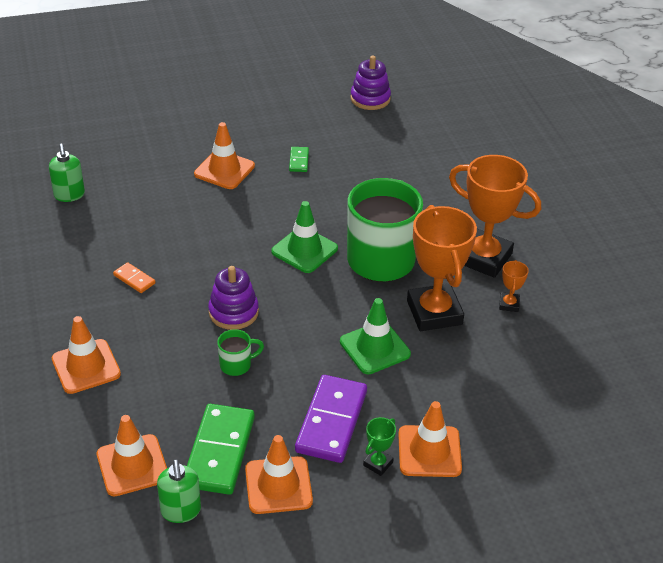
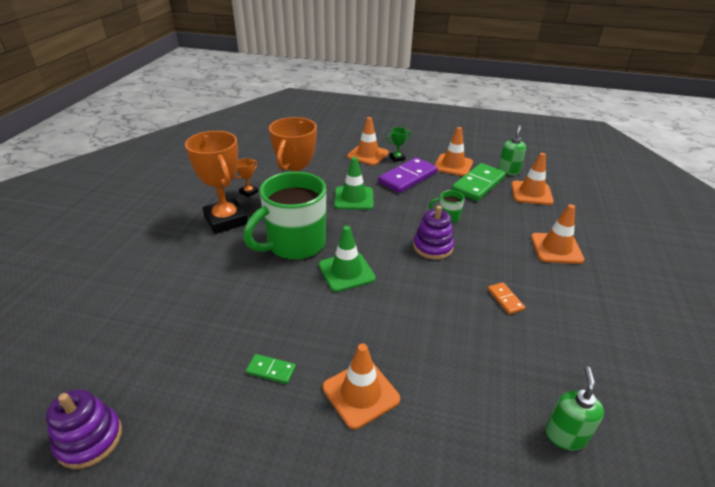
camera: 150 degrees left, 5 degrees down
green domino [289,147,309,172] -> green domino turned 75 degrees clockwise [246,354,296,384]

